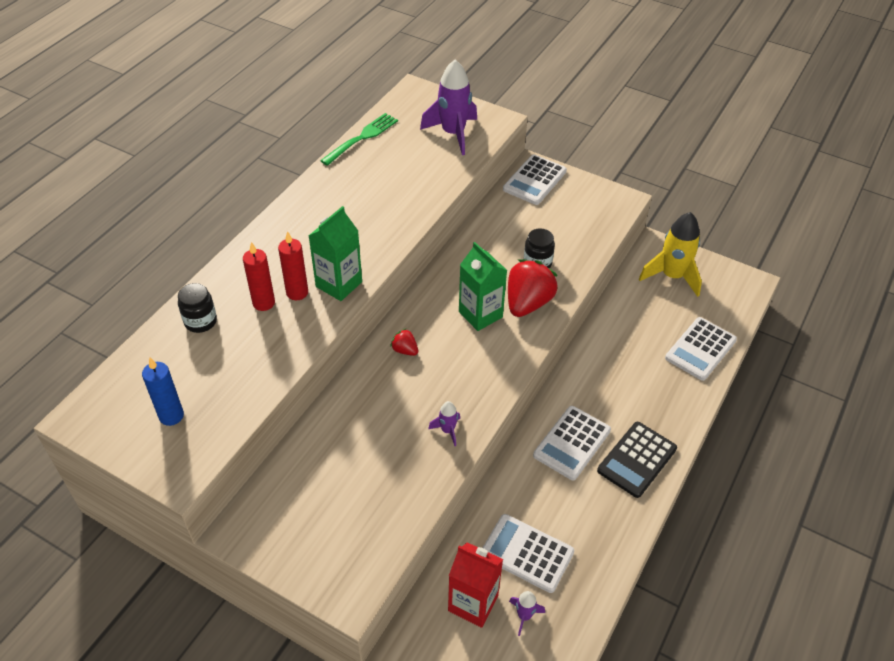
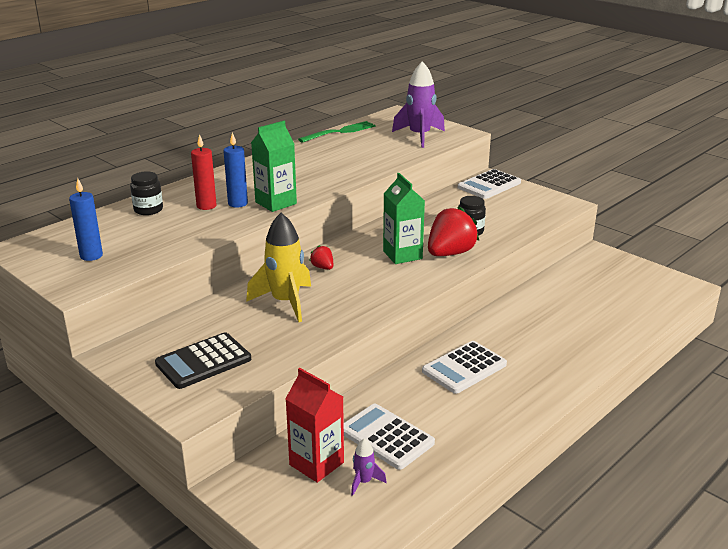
camera: 15 degrees right, 20 degrees down
red candle [278,231,308,300] -> blue candle [224,132,248,208]
purple rocket [428,401,460,446] -> none
black calculator [597,422,677,498] -> black calculator moved to [155,332,251,389]
yellow rocket [639,212,702,297] -> yellow rocket moved to [246,213,311,322]
white calculator [665,317,737,381] -> none

